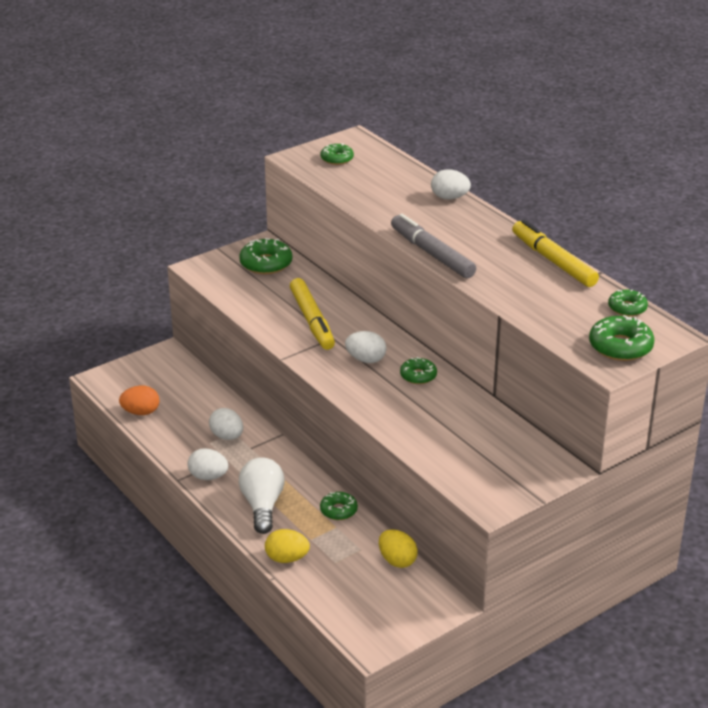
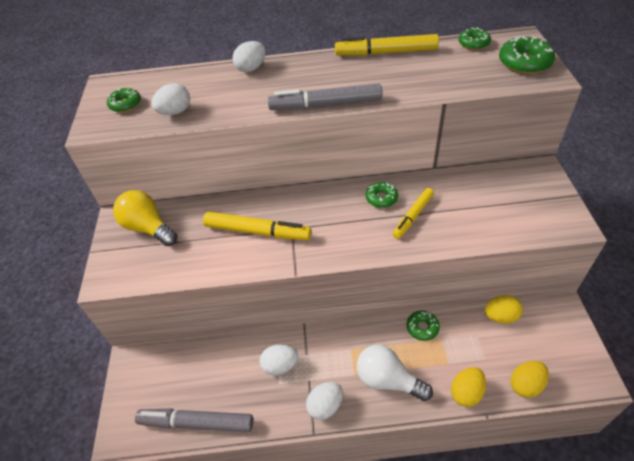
camera: 55 degrees left, 15 degrees up
orange egg [119,386,160,415] -> grey marker [135,409,253,432]
green donut [239,238,292,274] -> yellow light bulb [113,190,178,246]
white egg [345,331,386,363] -> white egg moved to [152,83,190,115]
none -> yellow marker [393,188,434,239]
none -> yellow egg [510,361,549,398]

